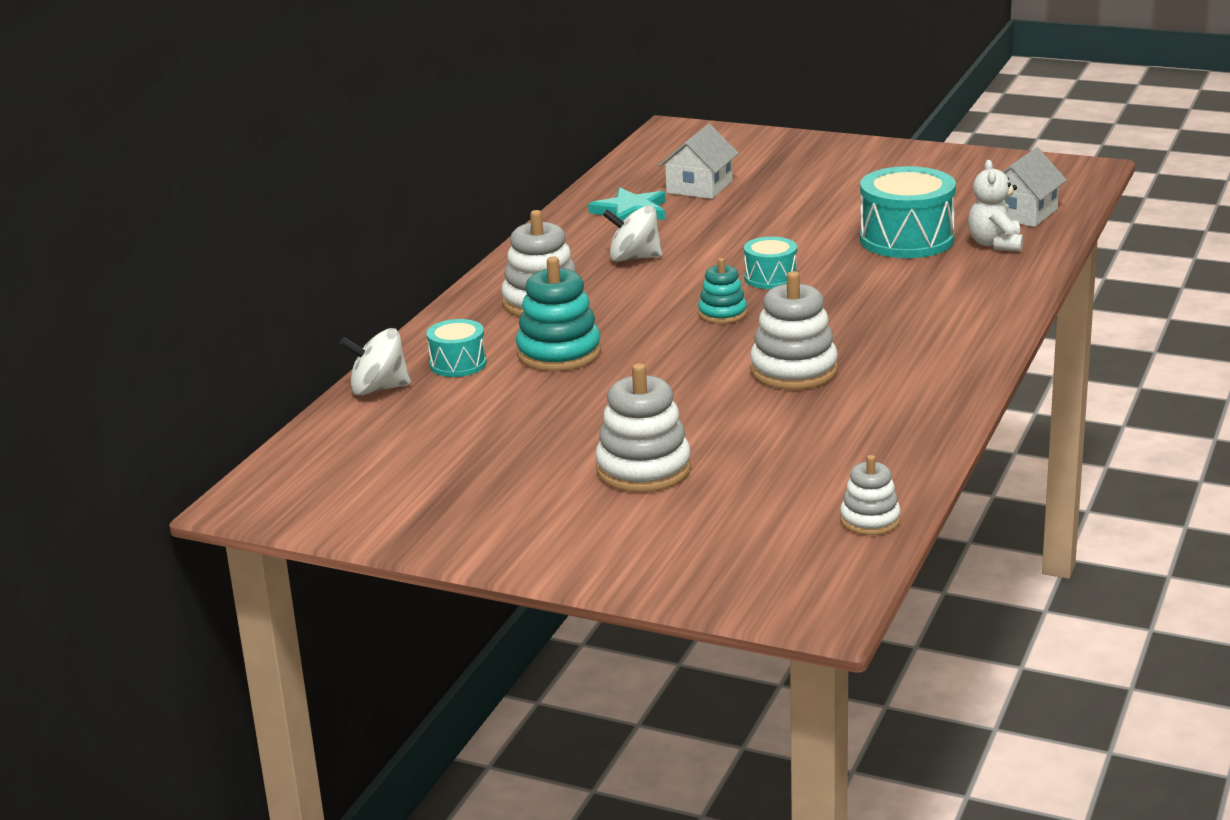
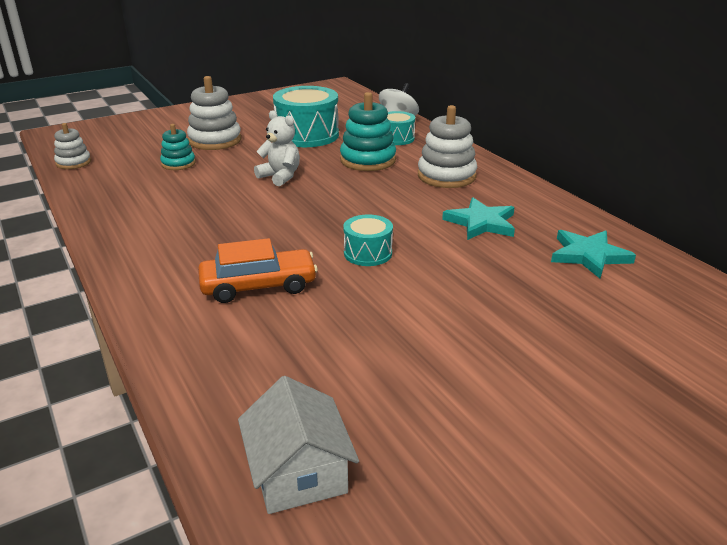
camera: 125 degrees right, 5 degrees up
white spinning top [603,205,662,262] -> turquoise star [442,197,515,240]
white house [658,124,739,199] -> none
turquoise stacking toy [698,258,747,324] -> turquoise stacking toy moved to [160,124,196,170]
white stacking toy [750,271,838,390] -> none
turquoise drum [860,166,956,258] -> turquoise drum moved to [273,86,339,147]
white teddy bear [968,160,1023,252] -> white teddy bear moved to [254,110,300,186]
none -> orange car [198,238,318,303]

